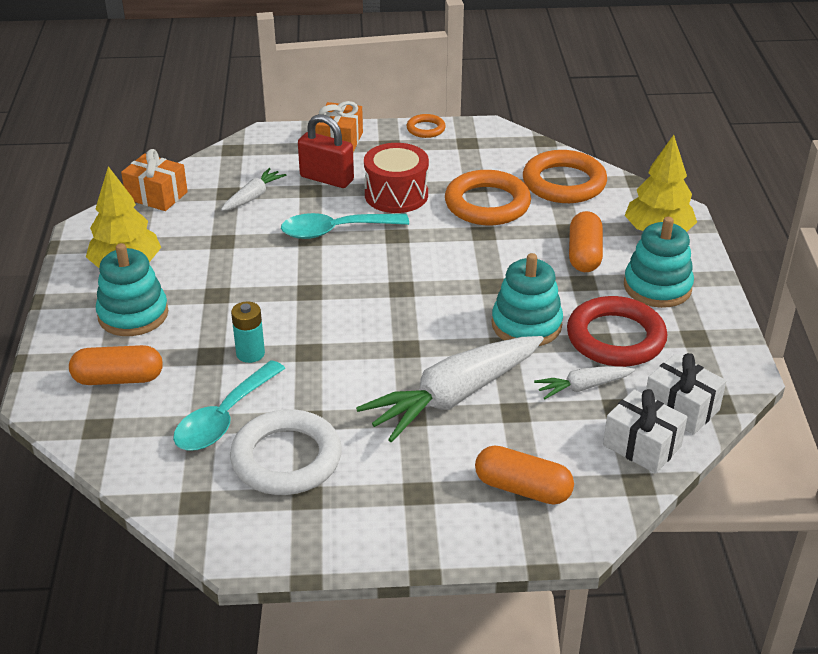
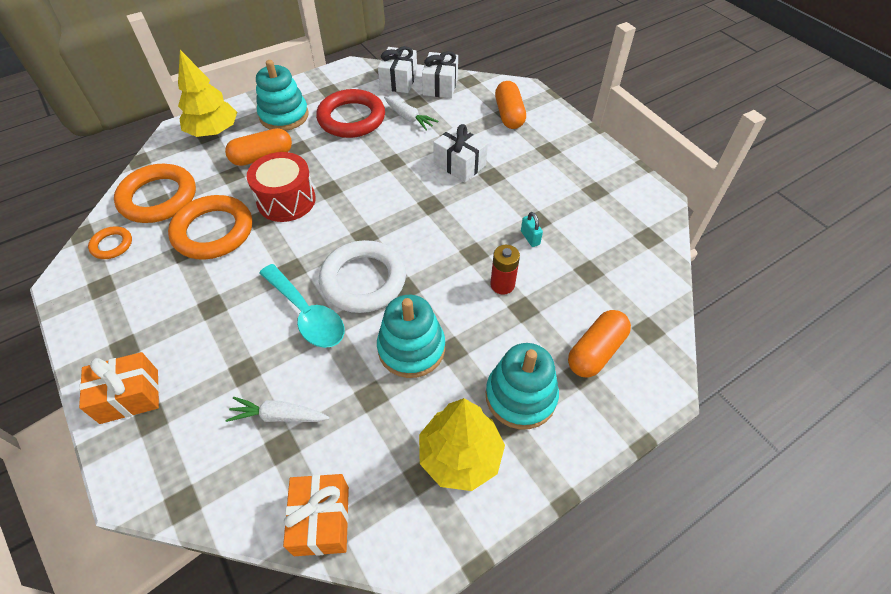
camera: 120 degrees left, 15 degrees up
orange capsule [69,345,163,385] -> orange capsule turned 75 degrees clockwise [568,310,631,378]
turquoise spoon [173,360,286,451] -> none
white ring [230,409,342,495] -> white ring moved to [319,240,406,313]
turquoise battery [231,301,265,363] -> red battery [490,245,520,295]
red padlock [298,114,354,188] -> none
white carrot [356,336,544,443] -> white gift [433,124,488,182]
red drum [364,143,429,213] -> red drum moved to [247,152,316,222]
orange ring [407,114,446,138] -> orange ring moved to [88,226,132,259]
turquoise stacking toy [492,253,563,346] -> turquoise stacking toy moved to [377,295,445,378]
none -> turquoise padlock [521,212,543,247]

